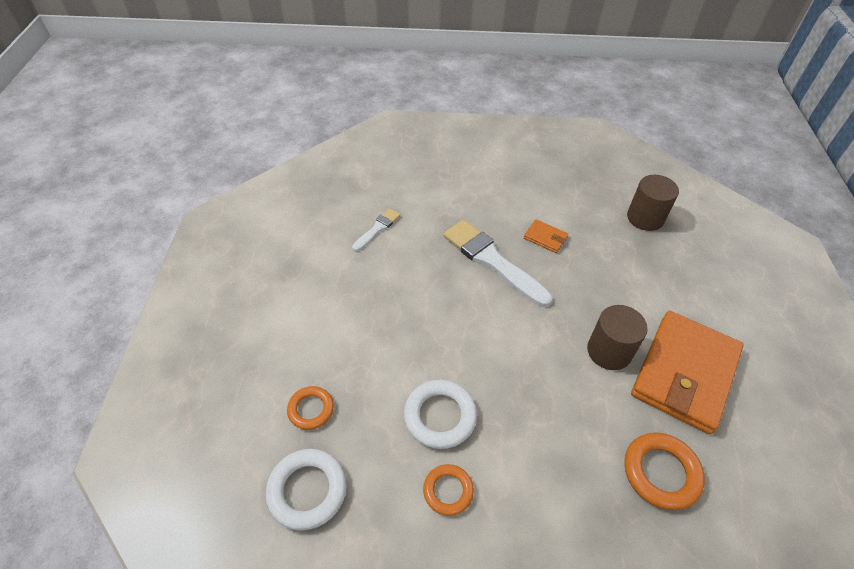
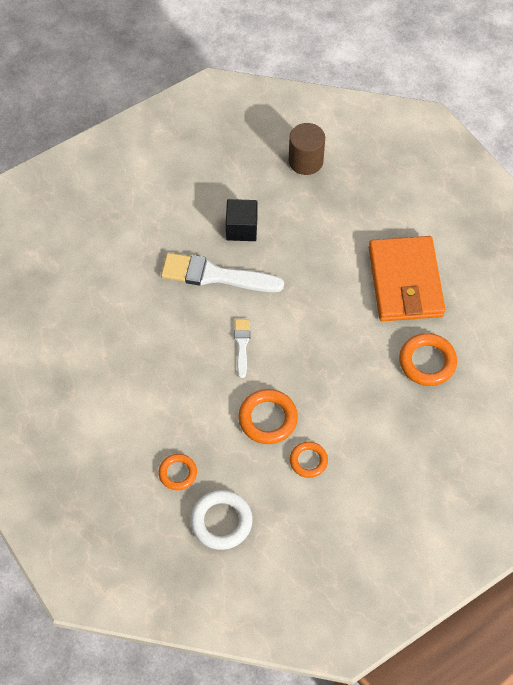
camera: 35 degrees left, 10 degrees up
white brush [352,208,400,251] -> white brush moved to [234,319,250,378]
white ring [404,379,477,449] -> orange ring [238,389,298,444]
orange wallet [524,219,568,253] -> black cube [226,199,257,241]
brown cylinder [587,305,648,370] -> none

